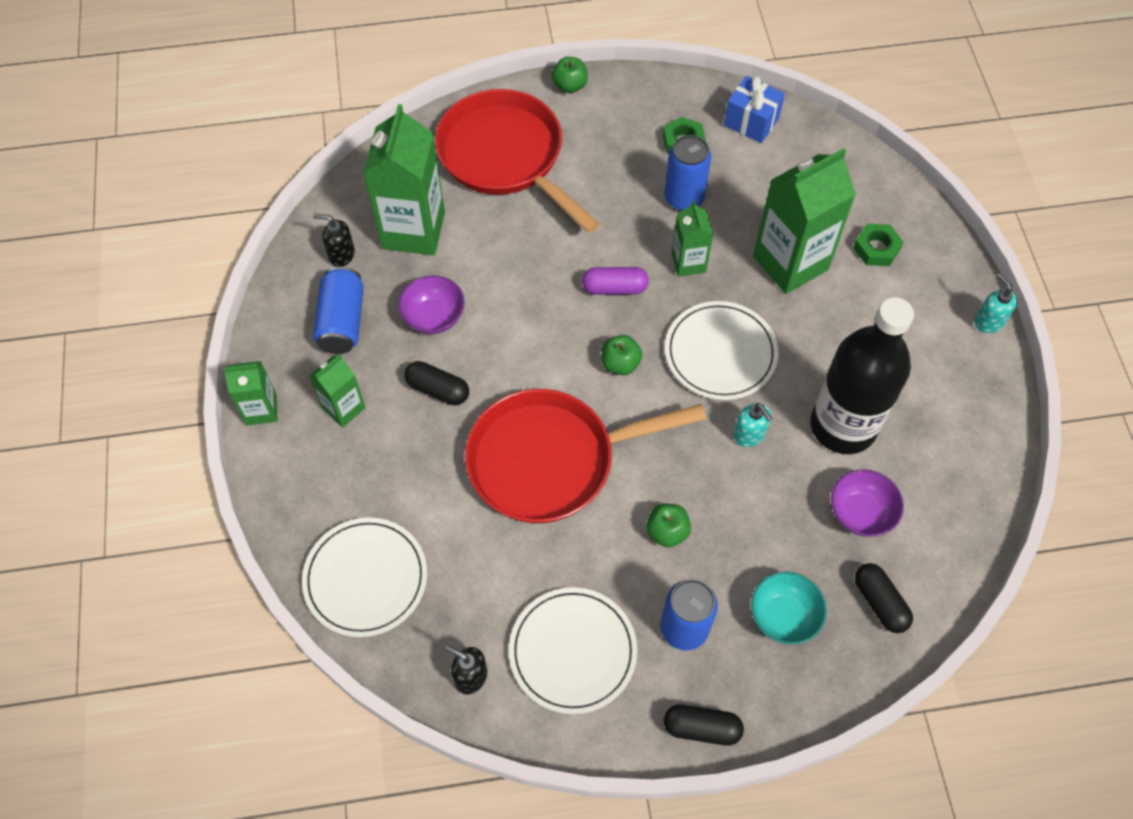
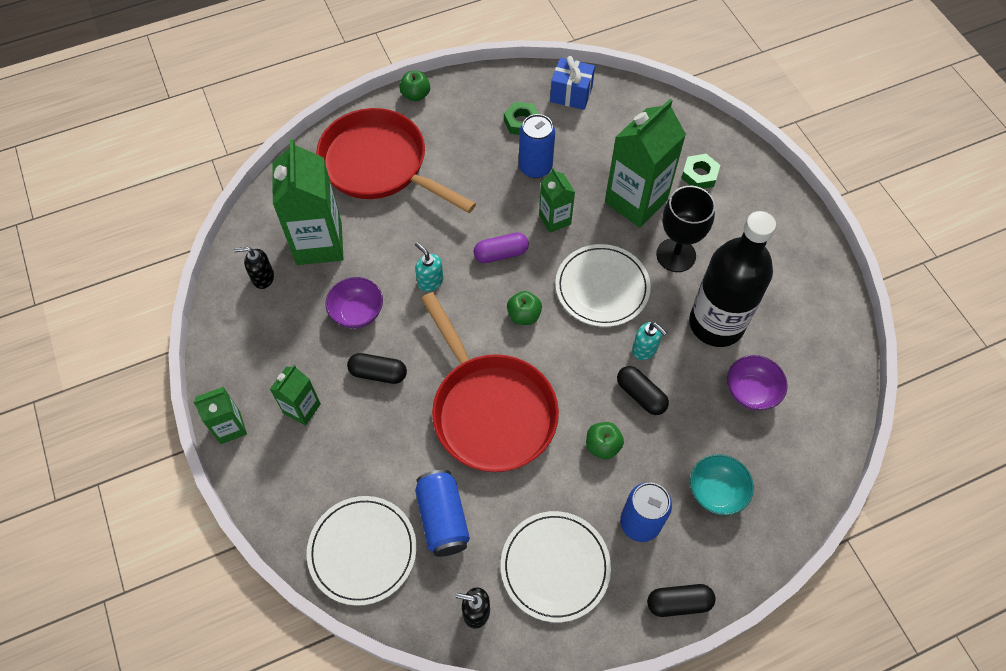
camera: 15 degrees left, 0 degrees up
blue can [313,266,364,354] -> blue can moved to [415,470,470,557]
red pan [465,389,706,523] -> red pan turned 90 degrees counterclockwise [421,292,559,472]
black capsule [855,563,913,633] -> black capsule moved to [617,366,669,415]
turquoise soap dispenser [974,273,1017,333] -> turquoise soap dispenser moved to [415,242,444,292]
none -> black goblet [656,186,715,272]

